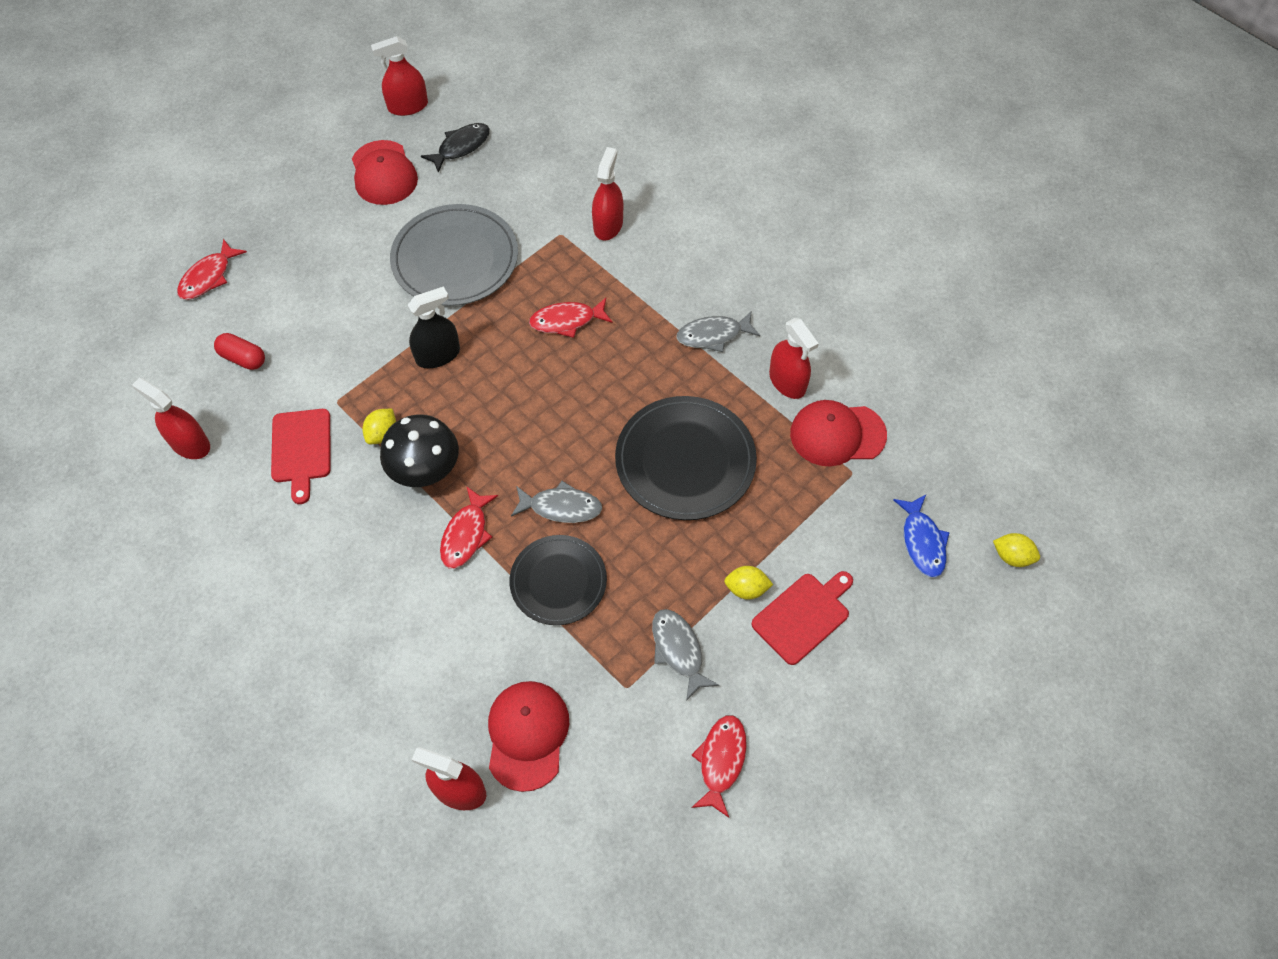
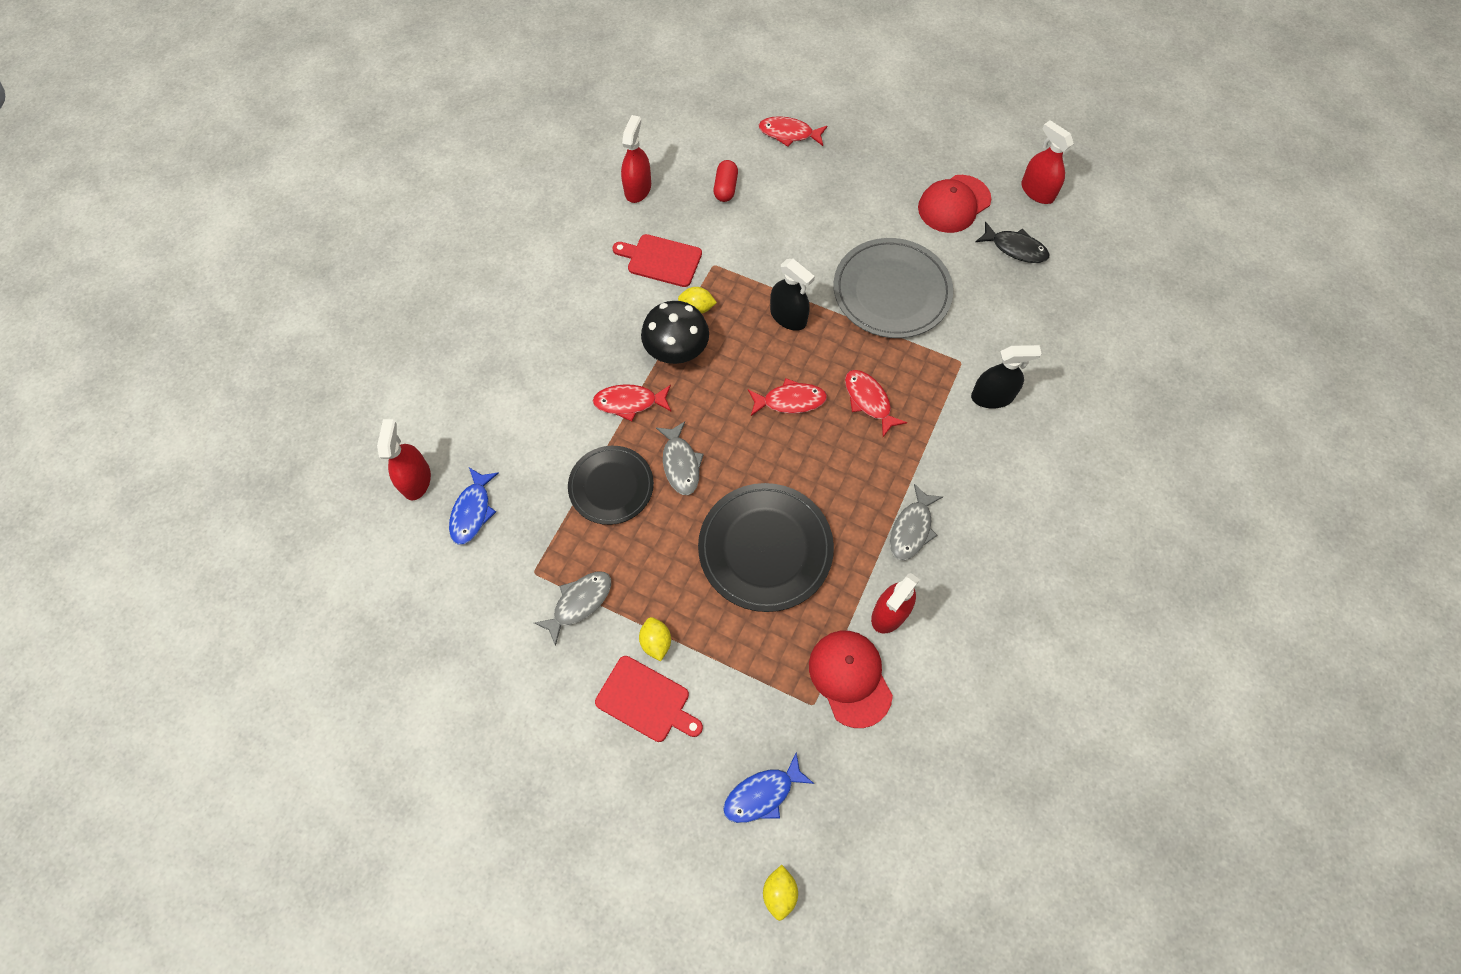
camera: 70 degrees right, 5 degrees up
red cutting board [271,409,331,504] -> red cutting board turned 45 degrees clockwise [612,234,702,287]
red cap [488,681,569,792] -> blue fish [449,468,499,545]
red spray bottle [592,147,623,241] -> black spray bottle [971,345,1042,408]
grey fish [677,312,760,352] -> grey fish turned 120 degrees counterclockwise [890,484,943,561]
red fish [691,715,747,818] -> red fish moved to [748,378,827,416]

